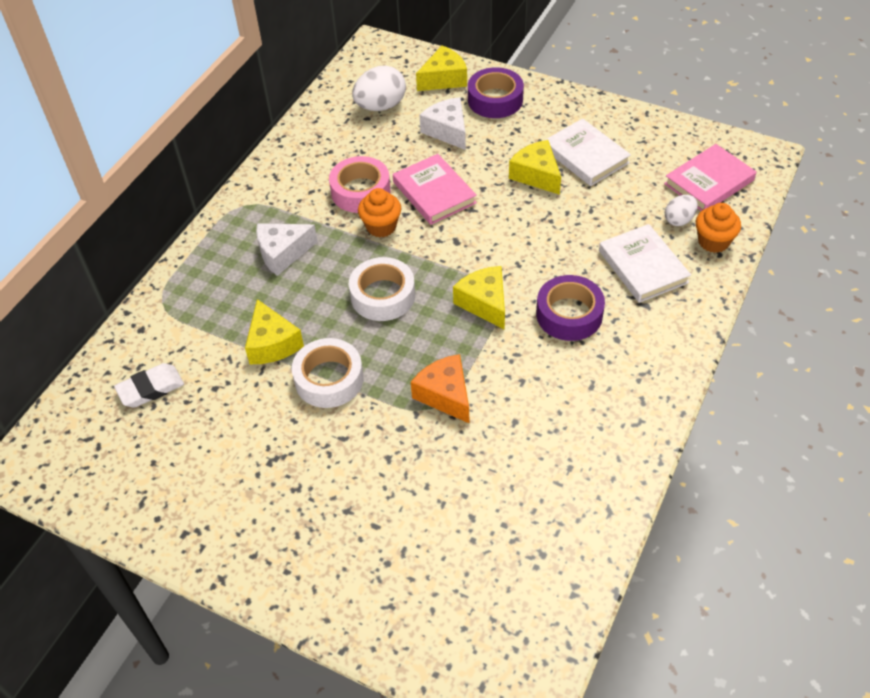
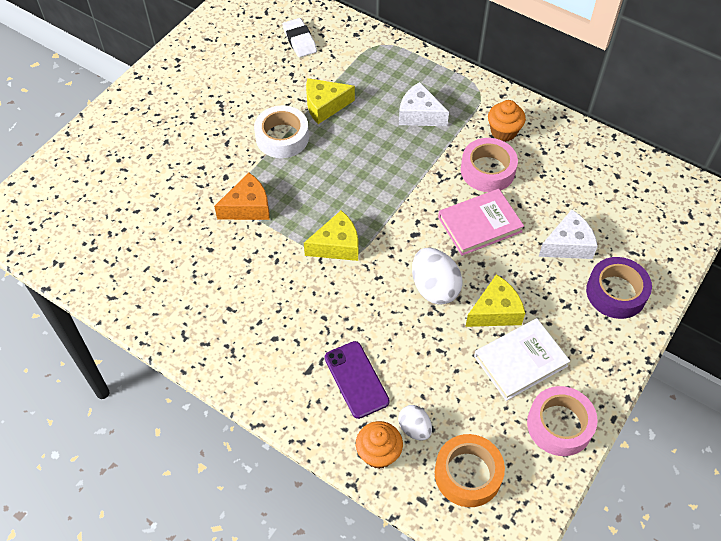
camera: 95 degrees right, 5 degrees up
white cheese [256,223,318,276] -> white cheese turned 45 degrees counterclockwise [399,82,449,126]
white tape [349,257,415,321] -> none
white egg [352,65,406,111] -> white egg moved to [412,248,463,305]
orange cupcake [358,188,401,238] -> orange cupcake moved to [488,100,526,142]
yellow cheese [416,46,467,91] -> none
purple tape [536,275,605,341] -> none
white book [599,224,691,303] -> purple phone [325,341,390,419]
pink book [664,144,756,211] -> orange tape [435,434,505,507]
none -> pink tape [527,386,598,456]

